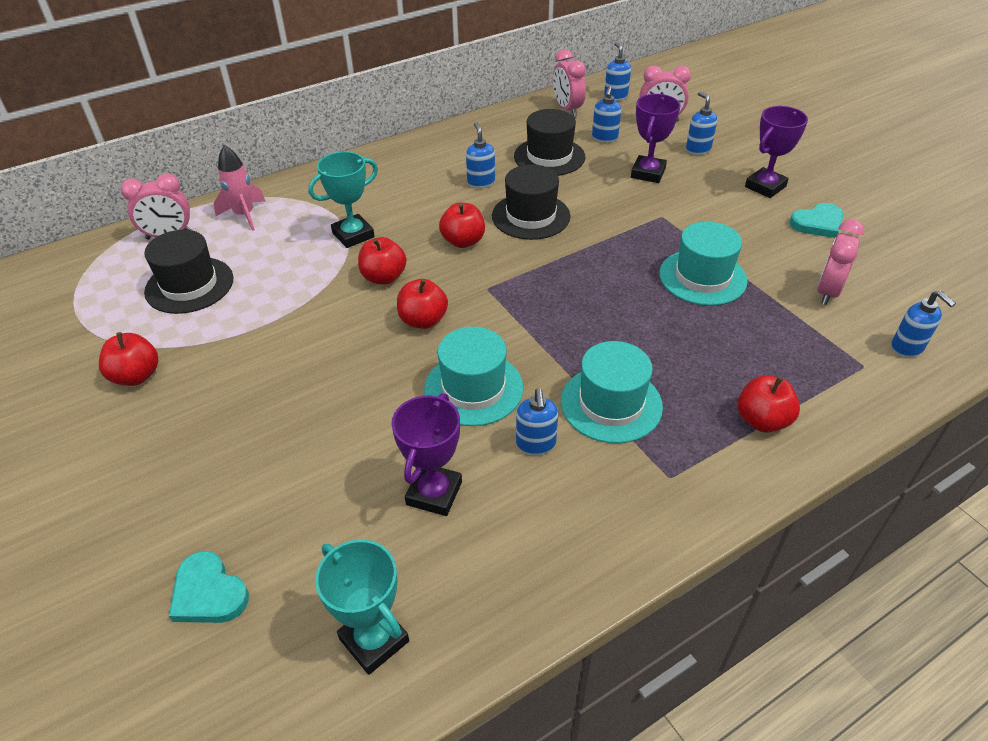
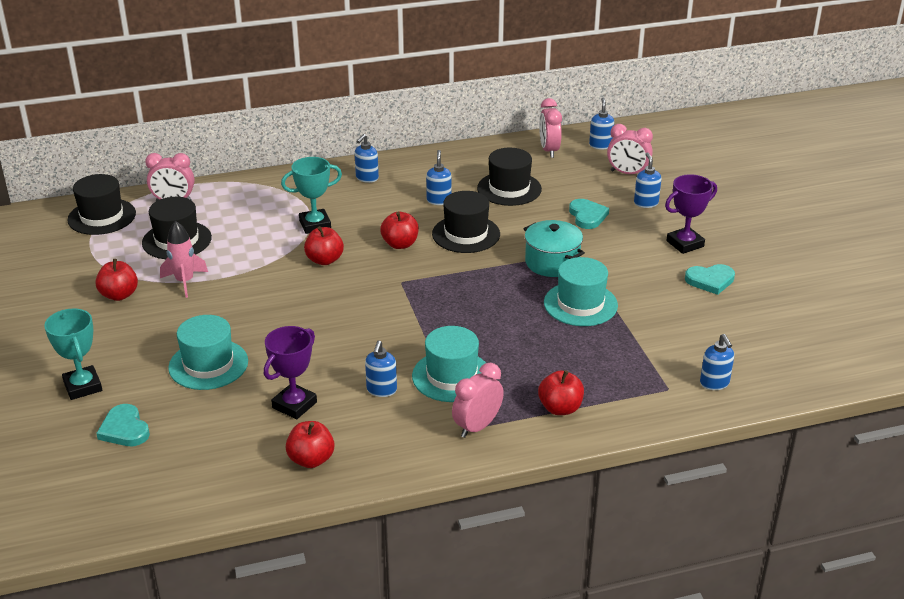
camera: 15 degrees right, 10 degrees down
pink rocket [213,145,266,231] -> pink rocket moved to [160,221,208,298]
turquoise trophy [315,540,409,675] -> turquoise trophy moved to [44,308,102,400]
red apple [397,279,448,329] -> red apple moved to [286,421,335,468]
turquoise hat [424,326,523,426] -> turquoise hat moved to [168,315,248,390]
blue soap dispenser [592,86,621,142] -> blue soap dispenser moved to [355,134,379,183]
purple trophy [631,94,681,183] -> turquoise heart [569,199,609,229]
pink clock [817,220,865,305] -> pink clock moved to [452,363,504,438]
none -> black hat [67,174,136,235]
none -> turquoise pot [523,220,585,277]

